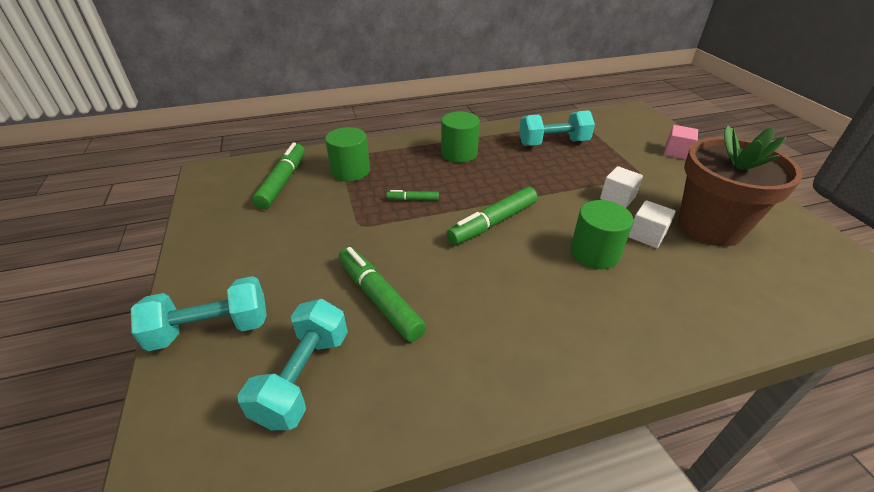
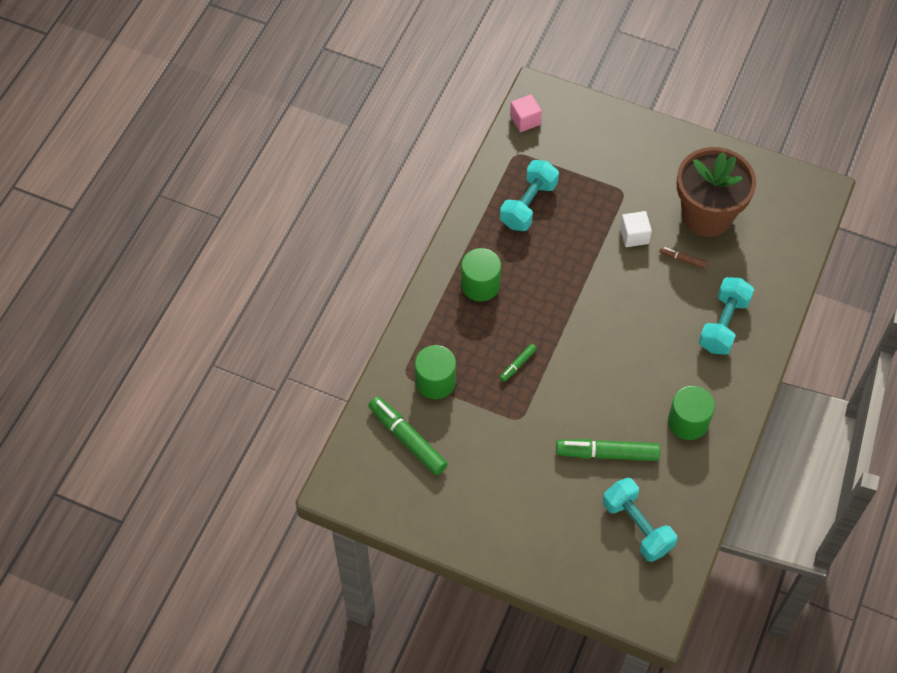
camera: 50 degrees left, 20 degrees up
turquoise dumbbell [131,276,267,351] -> turquoise dumbbell moved to [699,277,754,355]
green marker [447,187,537,245] -> none
green cylinder [570,200,633,269] -> green cylinder moved to [668,386,715,440]
white cube [628,200,676,248] -> brown marker [659,246,707,269]
pink cube [664,125,698,160] -> pink cube moved to [510,94,542,132]

